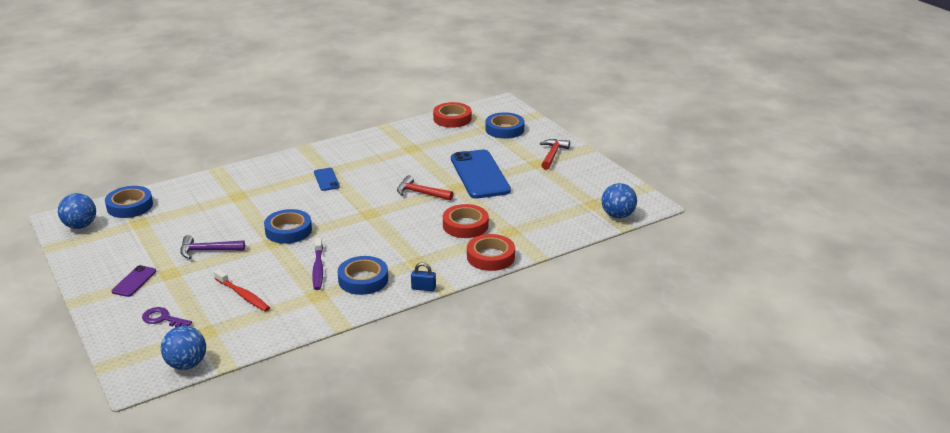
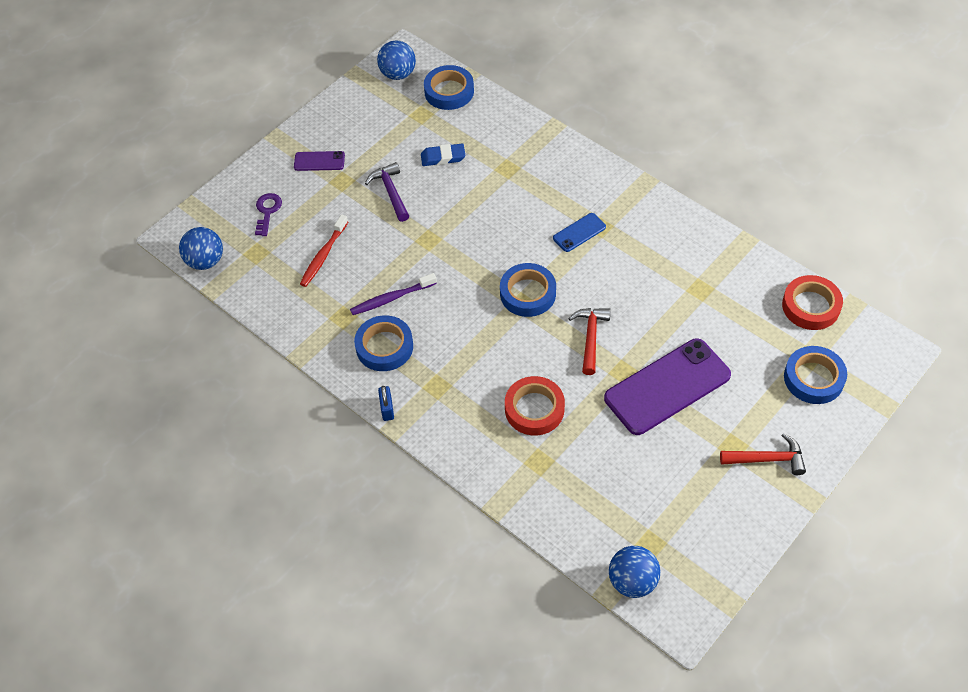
camera: 75 degrees right, 25 degrees up
blue tape [264,209,312,244] -> blue tape moved to [500,263,556,317]
blue phone [451,149,511,199] -> purple phone [604,338,731,435]
red tape [467,234,515,271] -> none
none -> blue eraser [421,143,465,166]

